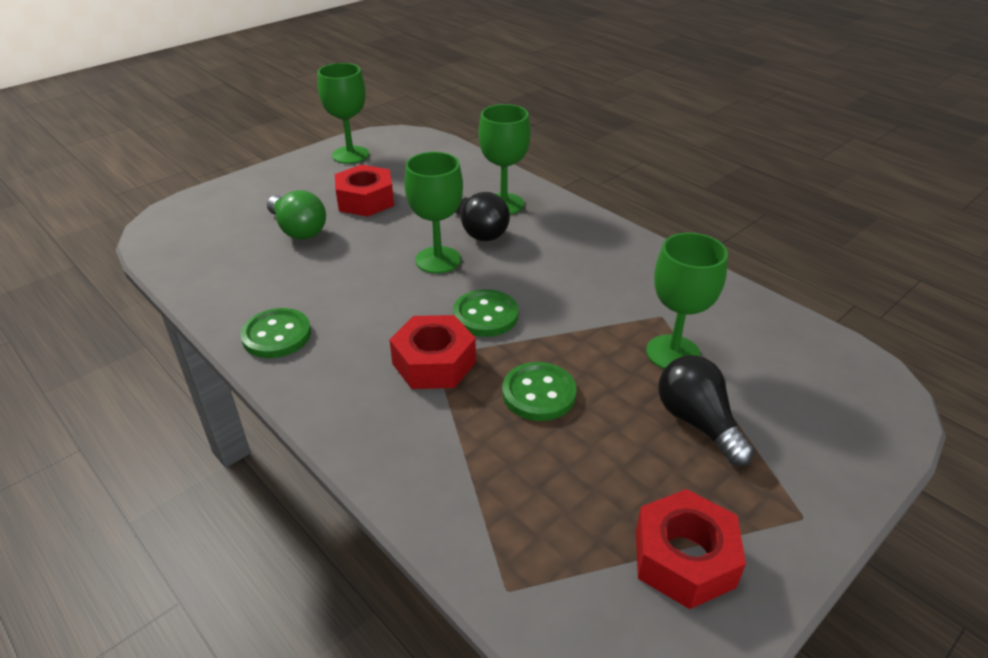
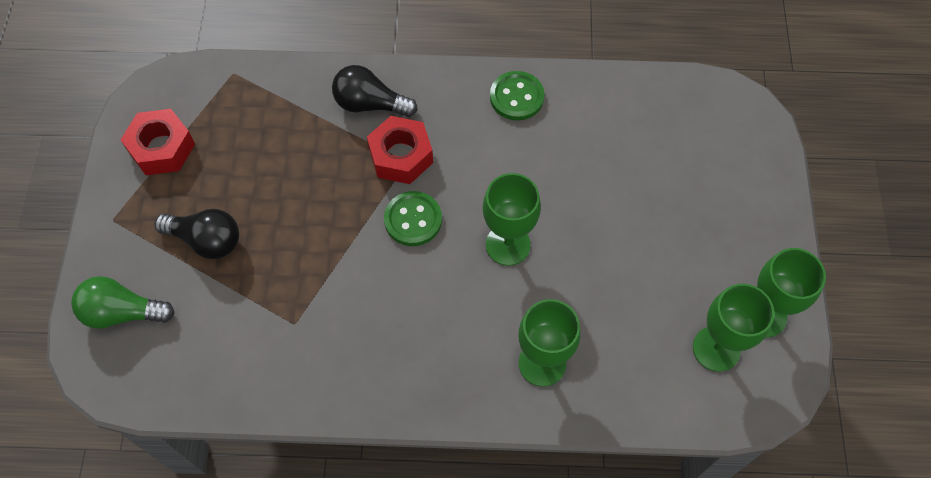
camera: 135 degrees right, 25 degrees up
green light bulb [267,190,326,240] -> green light bulb moved to [71,276,175,329]
red nut [335,165,394,217] -> none
black light bulb [455,192,510,241] -> black light bulb moved to [332,65,418,117]
green button [502,362,577,421] -> none
green goblet [646,233,728,369] -> green goblet moved to [693,284,774,372]

